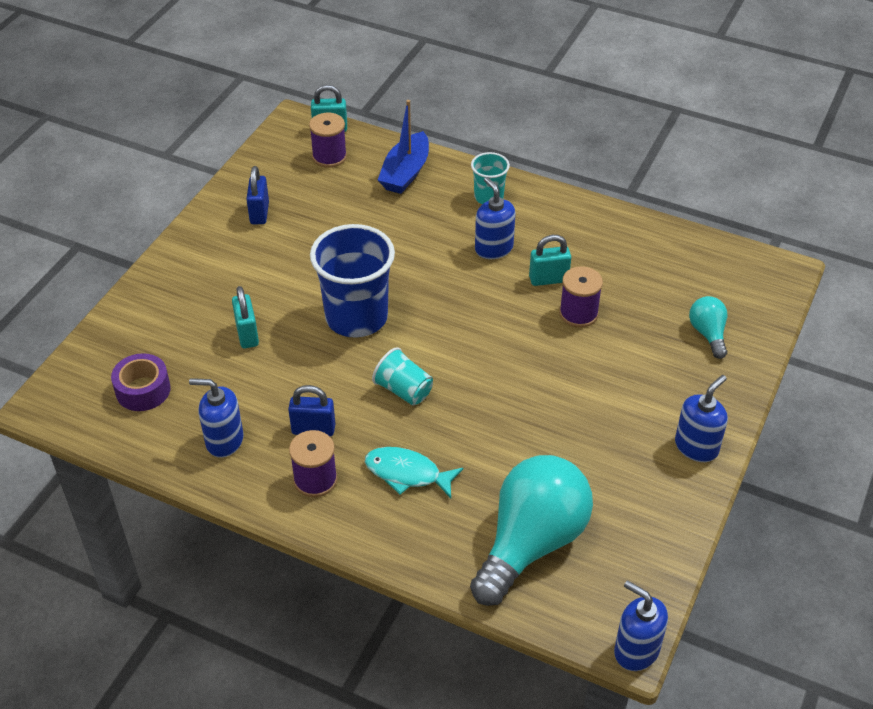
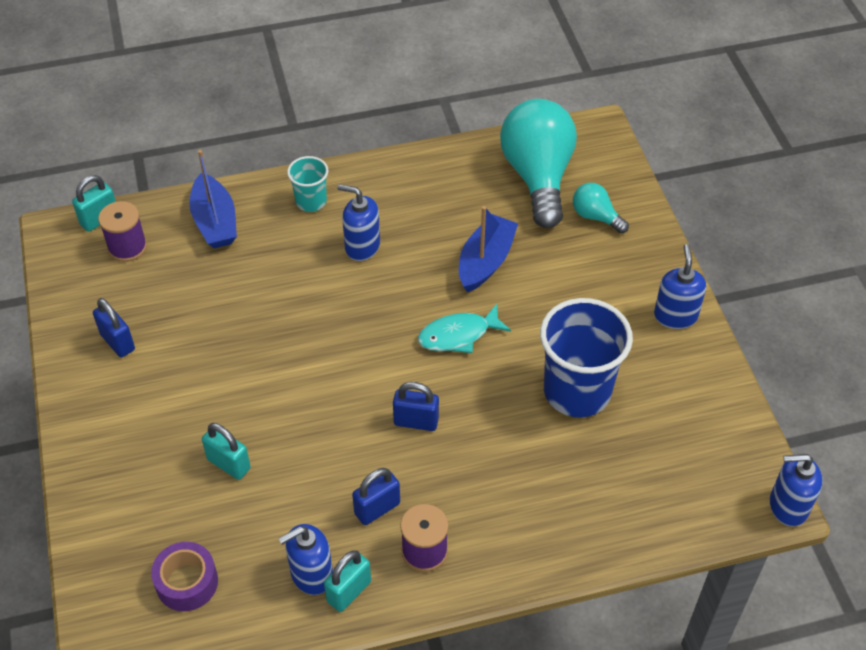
camera: 40 degrees left, 5 degrees up
blue cup [310,224,395,338] -> blue cup moved to [540,298,633,417]
turquoise fish [365,447,464,498] -> turquoise fish moved to [418,304,511,353]
turquoise cup [372,347,433,406] -> blue padlock [393,382,439,431]
turquoise light bulb [470,455,593,606] -> turquoise light bulb moved to [500,99,577,228]
turquoise padlock [529,235,571,286] -> turquoise padlock moved to [324,551,371,612]
purple spool [559,266,603,328] -> blue boat [459,206,518,292]

